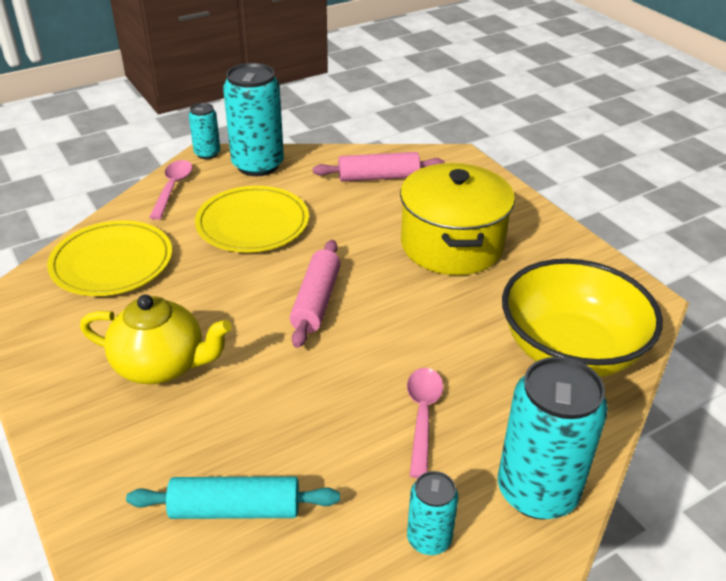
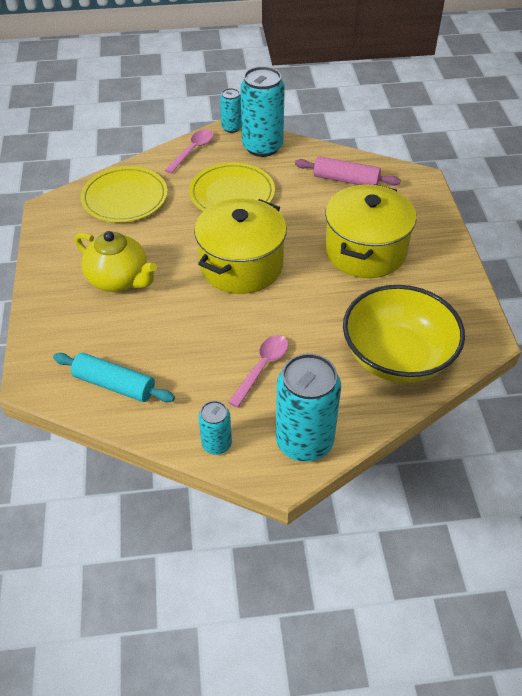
camera: 25 degrees right, 10 degrees up
pink rolling pin [290,240,341,348] -> yellow pot [194,198,287,294]

